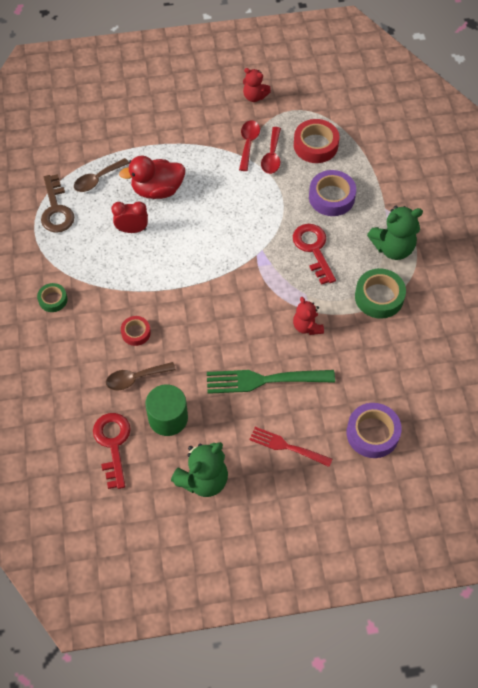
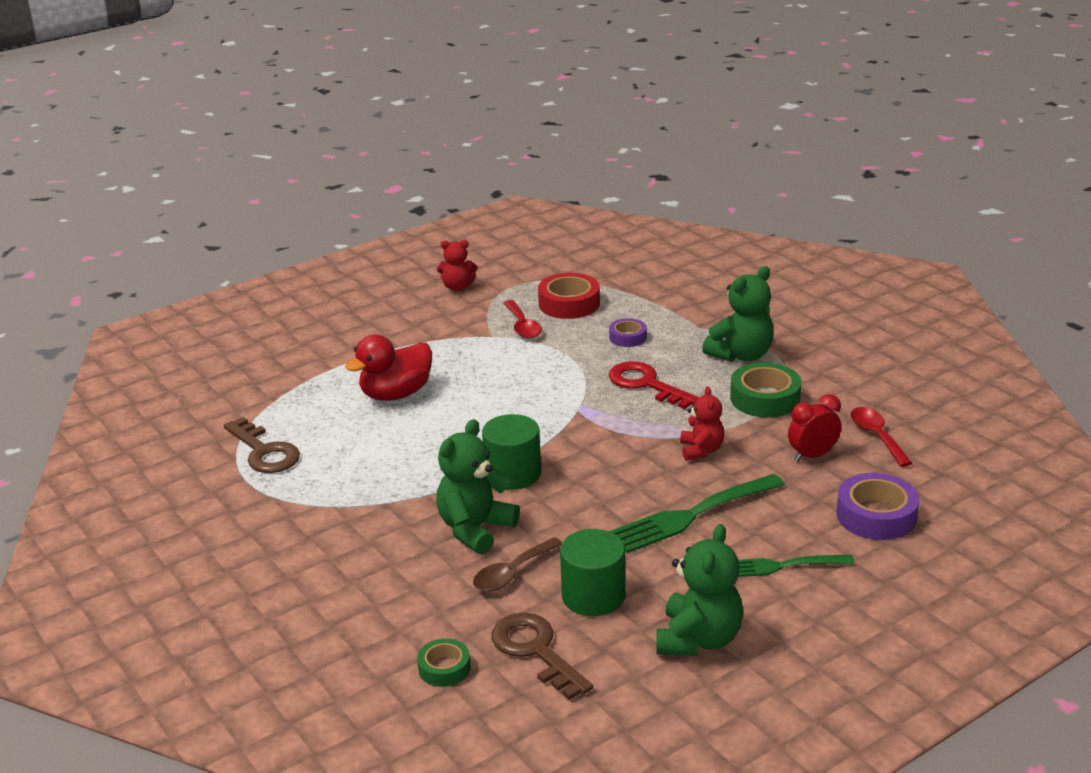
camera: 25 degrees left, 30 degrees down
green tape [37,283,67,312] -> green tape moved to [417,638,471,687]
brown spoon [74,158,130,192] -> none
red key [93,413,131,489] -> brown key [491,613,593,700]
red clock [111,201,148,233] -> red clock moved to [788,394,841,462]
red tape [121,316,151,346] -> green teddy bear [436,419,520,554]
red spoon [239,120,260,171] -> red spoon moved to [850,407,912,467]
red fork [249,427,333,467] -> green fork [738,555,855,577]
red teddy bear [293,297,324,335] -> red teddy bear turned 135 degrees counterclockwise [680,386,724,460]
purple tape [309,170,356,216] -> purple tape [609,318,647,347], size x0.58
none -> green cylinder [482,414,541,490]

